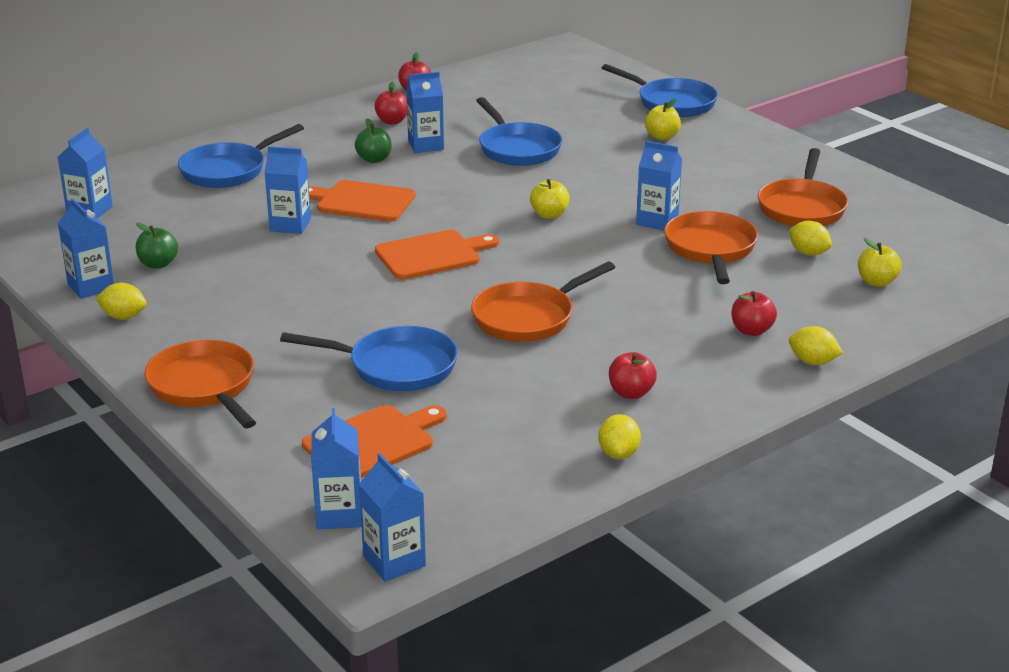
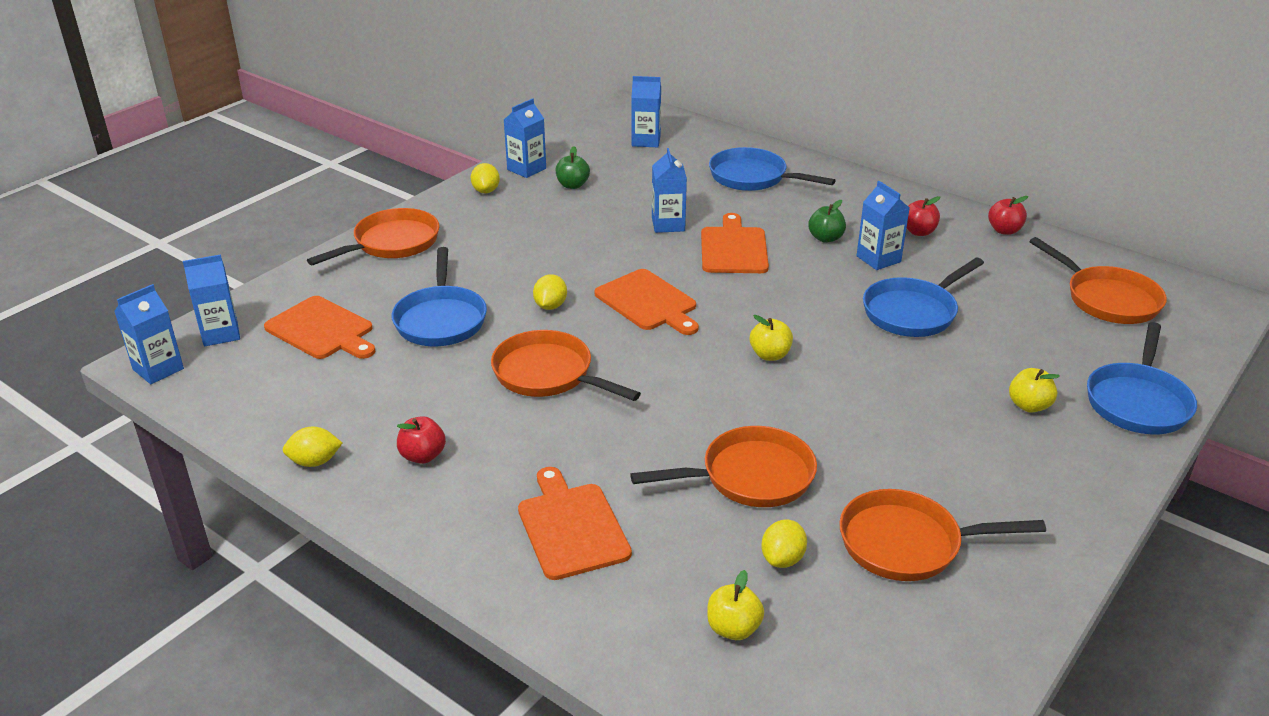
camera: 75 degrees right, 5 degrees up
blue carton [636,141,682,230] -> none
red apple [732,291,777,336] -> orange cutting board [518,467,632,580]
yellow lemon [789,326,843,365] -> yellow lemon moved to [533,274,567,310]
none -> orange pan [1029,237,1167,324]

